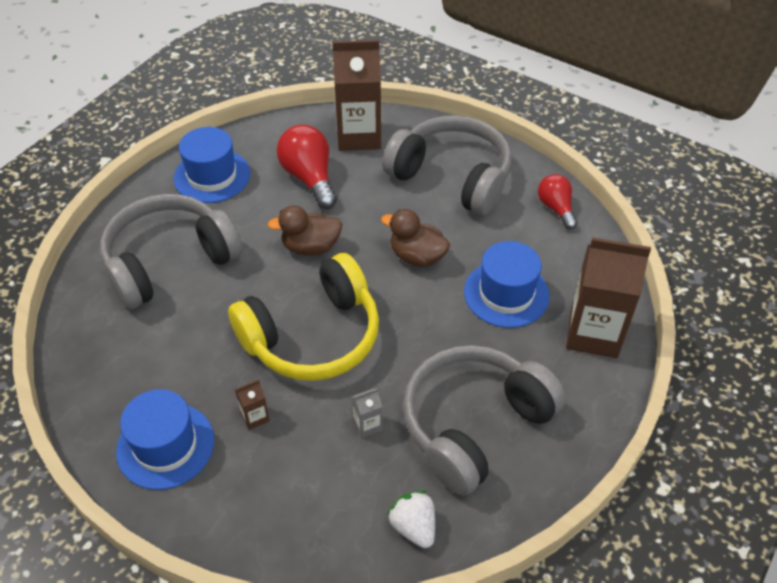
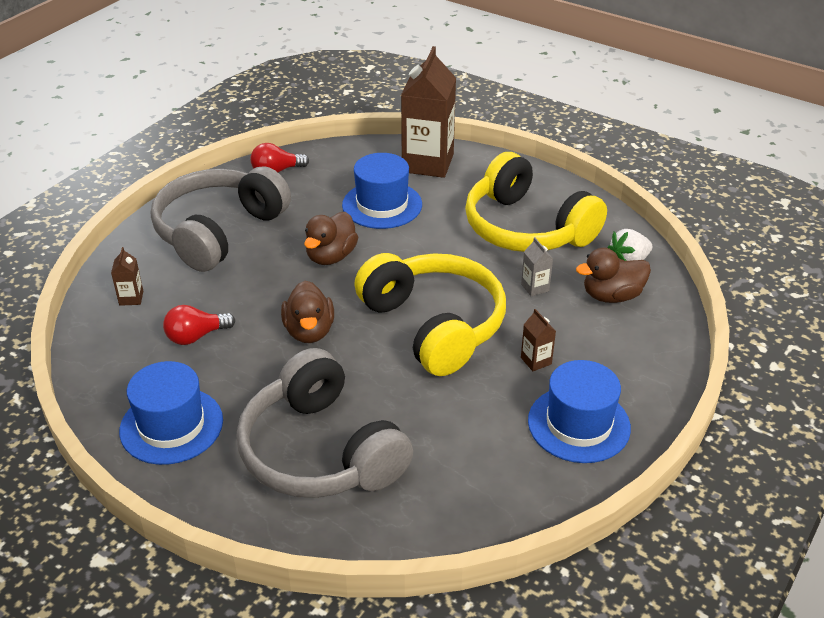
camera: 90 degrees left, 10 degrees down
red light bulb [277,125,337,209] -> red light bulb [163,305,235,345], size x0.63
brown carton [332,40,381,151] -> brown carton [111,247,143,306], size x0.41
grey headphones [403,345,566,496] -> yellow headphones [465,152,607,252]
none -> brown duck [576,248,651,303]

